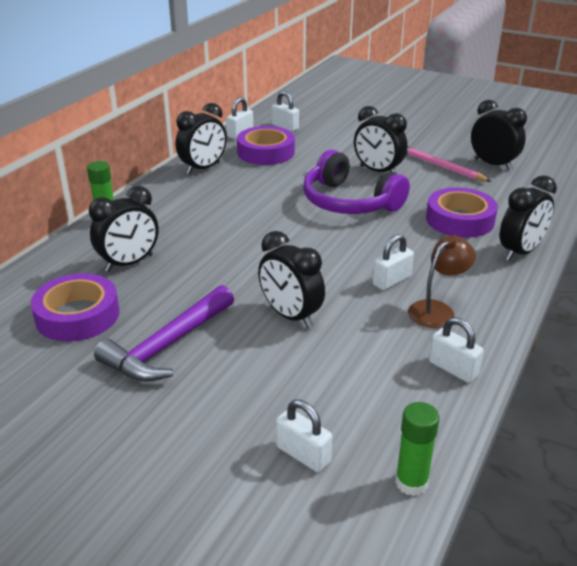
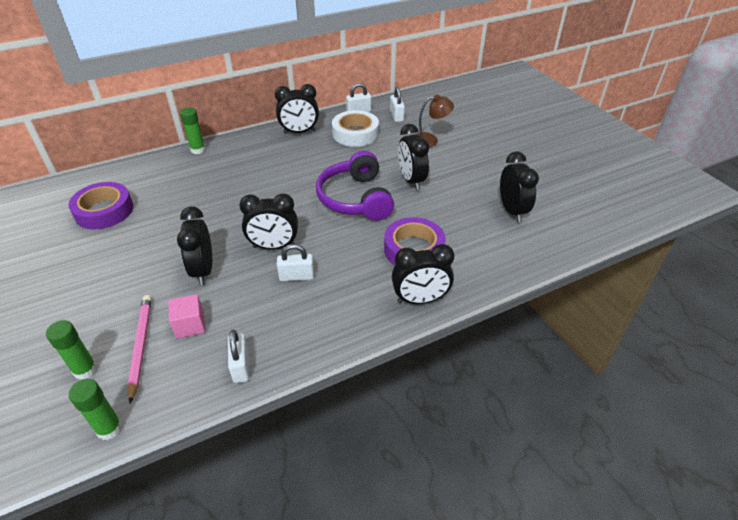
camera: 35 degrees right, 10 degrees up
black clock [89,186,159,272] -> black clock moved to [239,193,298,250]
purple hammer [94,285,234,382] -> none
purple tape [237,126,295,165] -> white tape [332,110,379,147]
white padlock [276,399,332,472] -> green glue stick [46,320,97,380]
pink pencil [406,146,492,182] -> pink pencil moved to [127,295,152,403]
brown lamp [408,236,476,328] -> brown lamp moved to [415,94,454,147]
none -> pink cube [168,294,205,339]

